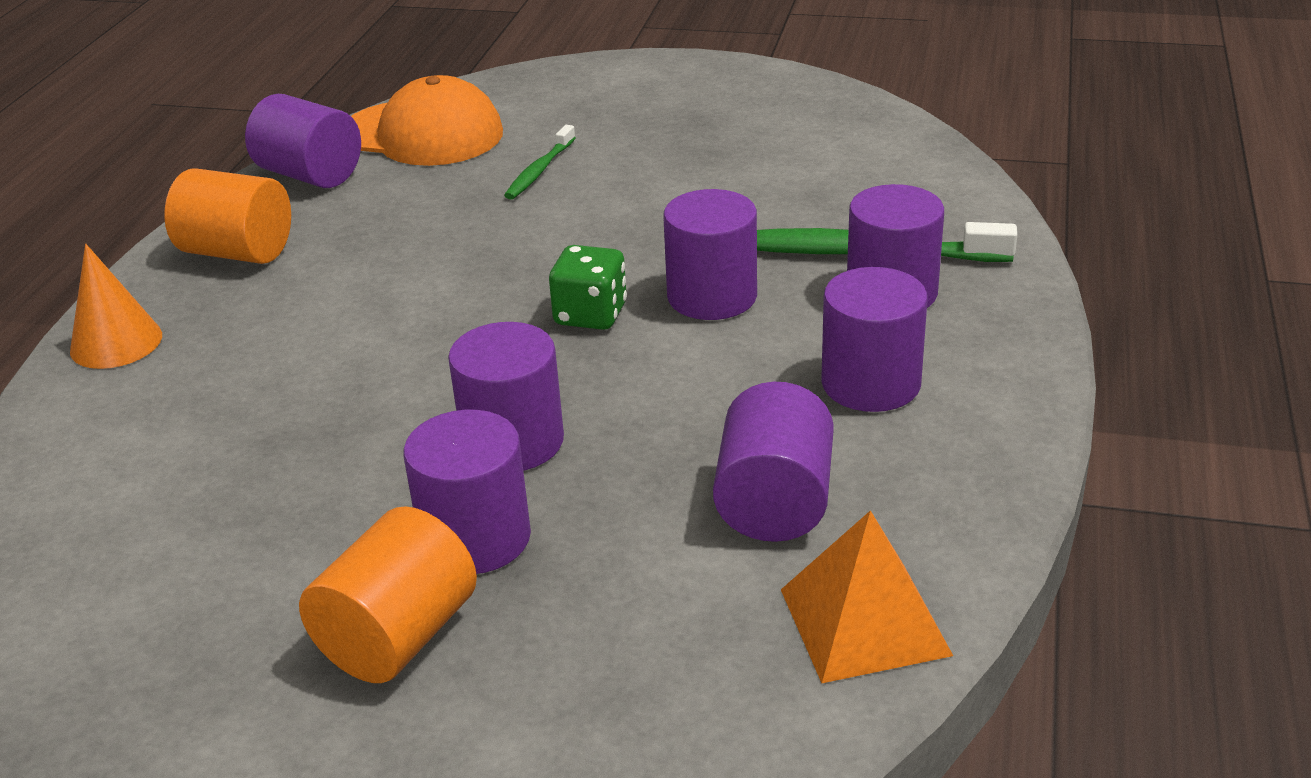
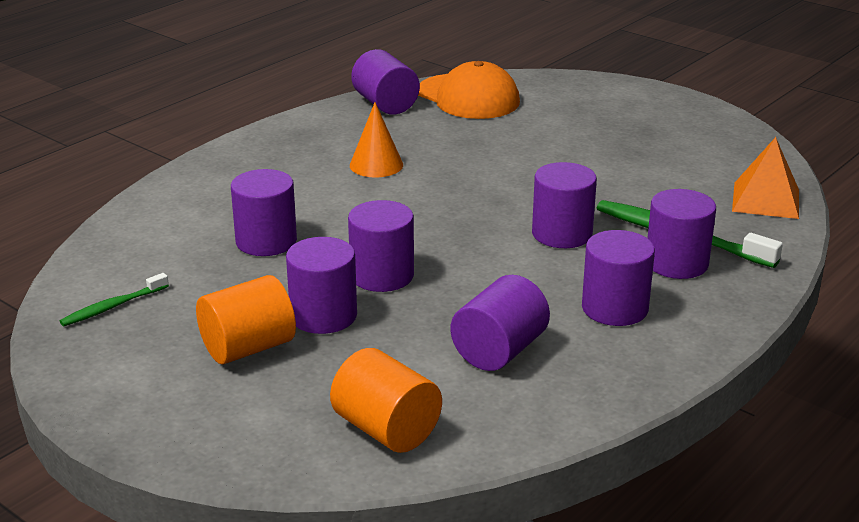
camera: 25 degrees right, 5 degrees down
orange cone [70,244,162,369] -> orange cone moved to [350,102,403,177]
orange cylinder [164,168,291,264] -> orange cylinder moved to [330,348,442,453]
green toothbrush [504,125,575,199] -> green toothbrush moved to [60,273,169,326]
green dice [549,245,627,330] -> none
orange pyramid [781,510,953,683] -> orange pyramid moved to [732,137,799,219]
none -> purple cylinder [231,169,297,256]

